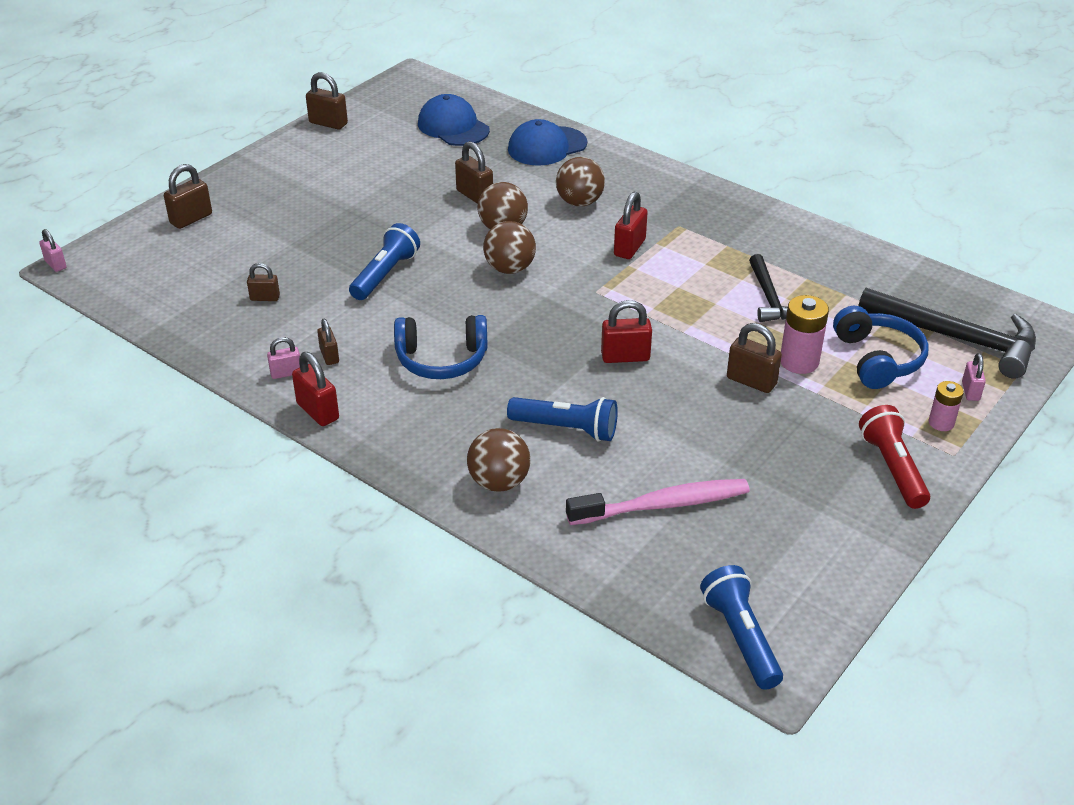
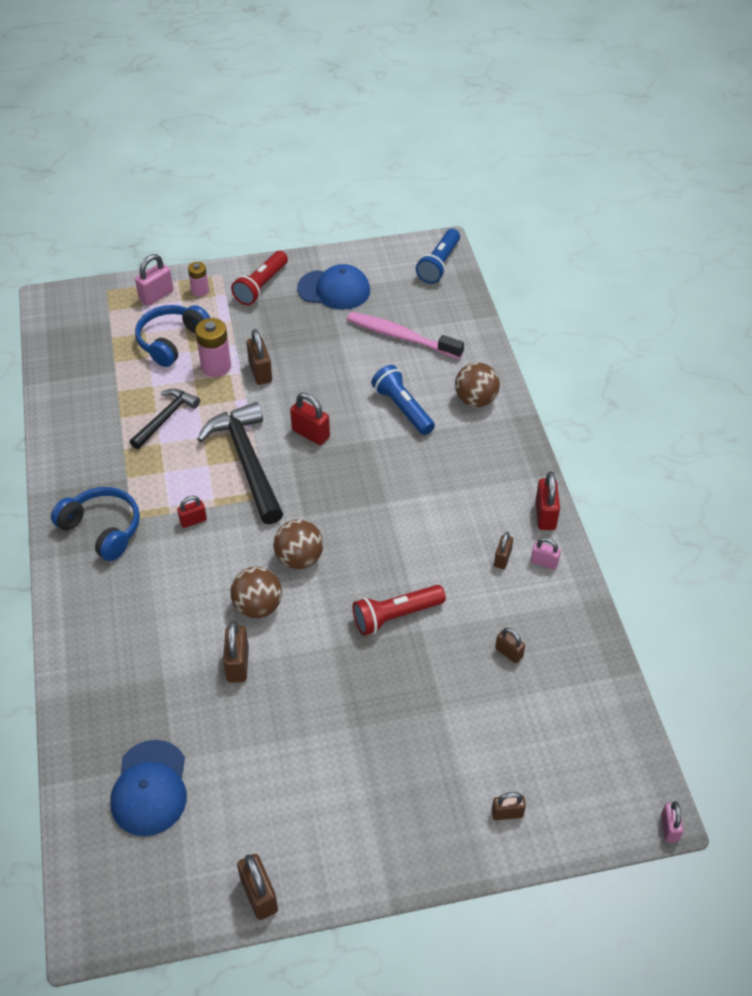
camera: 140 degrees left, 10 degrees up
brown padlock [164,164,212,229] -> brown padlock [492,792,526,820], size x0.64
blue flashlight [349,223,420,300] -> red flashlight [353,585,446,635]
blue headphones [394,315,488,379] -> blue headphones moved to [51,487,140,561]
blue cap [508,119,587,166] -> blue cap moved to [297,264,370,310]
brown ball [556,157,605,207] -> none
red padlock [614,192,648,259] -> red padlock [177,496,207,528], size x0.64
black hammer [858,288,1036,378] -> black hammer moved to [197,402,283,524]
pink padlock [962,353,986,401] -> pink padlock [135,254,173,306], size x1.57

